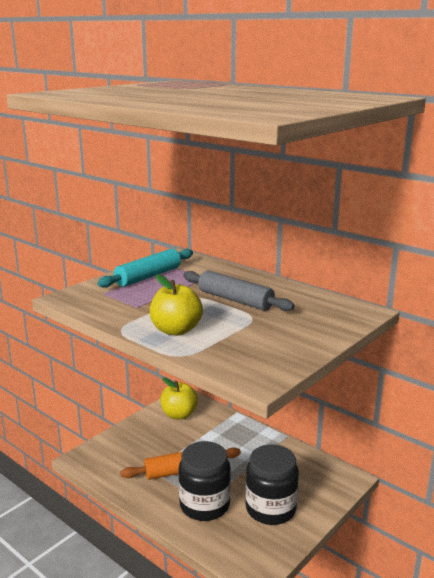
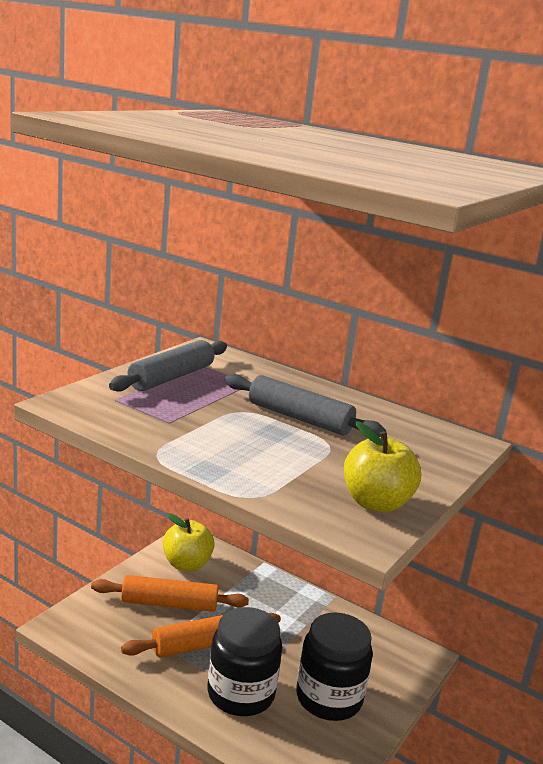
camera: 10 degrees left, 0 degrees up
turquoise rolling pin [97,249,193,288] -> grey rolling pin [109,340,227,392]
yellow apple [150,274,203,336] -> yellow apple moved to [344,421,421,513]
none -> orange rolling pin [91,575,249,612]

